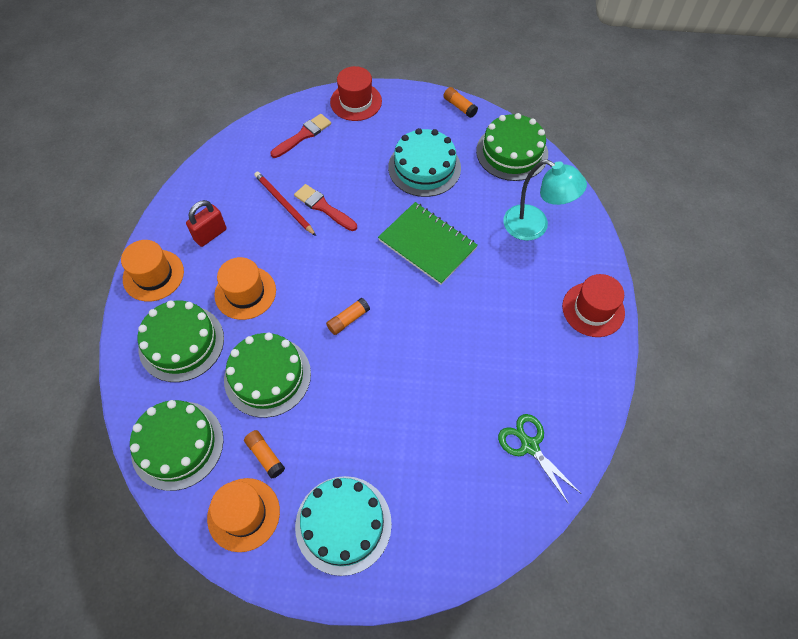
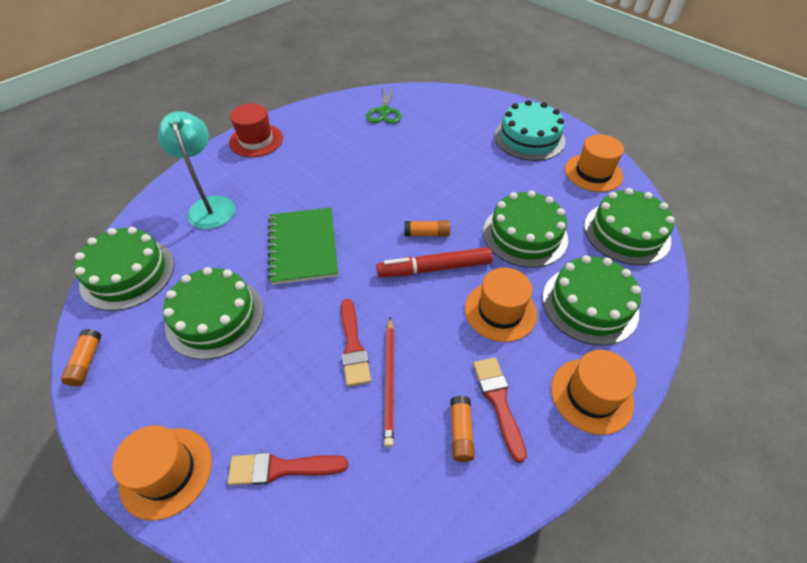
camera: 140 degrees left, 10 degrees down
red padlock [186,200,227,247] -> red brush [473,357,527,463]
orange glue stick [244,430,285,479] -> orange glue stick moved to [450,396,475,462]
red hat [330,66,382,121] -> orange hat [112,426,212,520]
turquoise cake [388,128,461,197] -> green cake [163,267,264,360]
none -> red marker [376,247,492,277]

